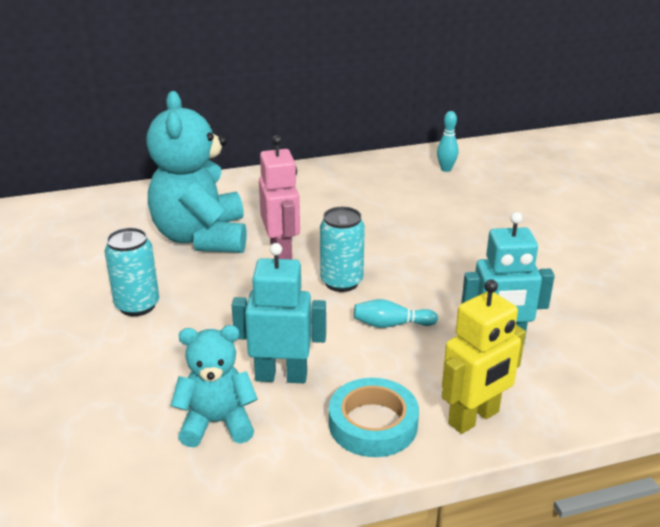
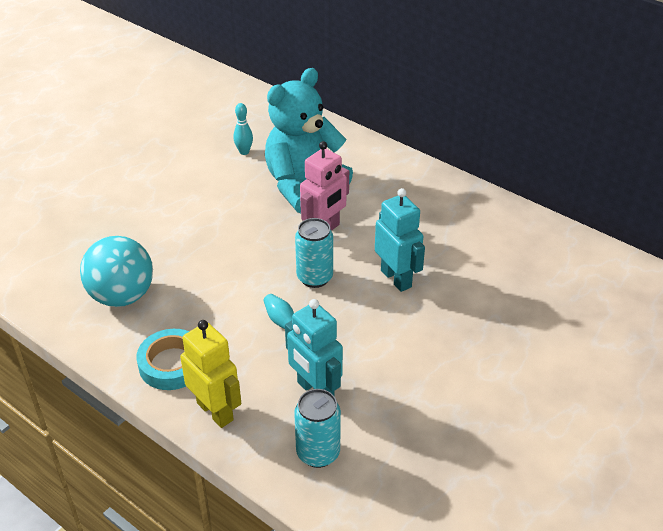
camera: 55 degrees right, 10 degrees up
turquoise can [105,228,159,316] -> turquoise can moved to [294,389,341,468]
turquoise teddy bear [170,325,258,447] -> turquoise ball [80,236,153,307]
turquoise robot [232,243,326,383] -> turquoise robot moved to [375,188,425,292]
turquoise bowling pin [437,111,458,172] -> turquoise bowling pin moved to [233,103,253,155]
yellow robot [442,279,526,434] -> yellow robot turned 150 degrees counterclockwise [180,320,241,428]

